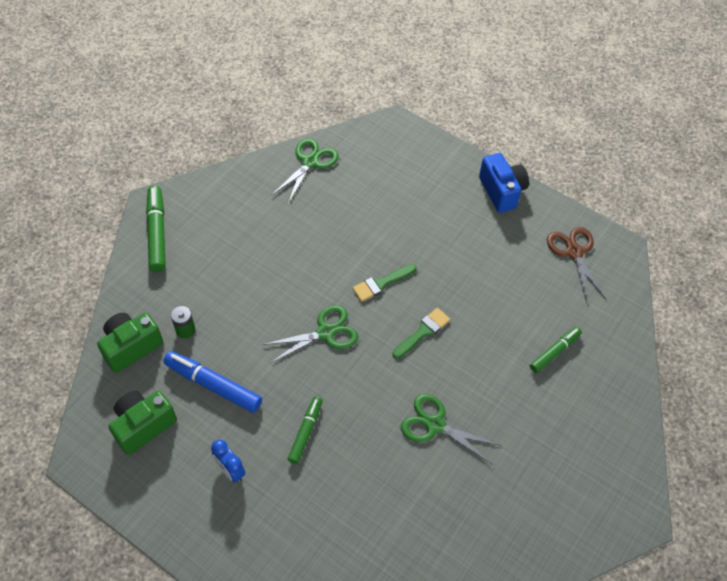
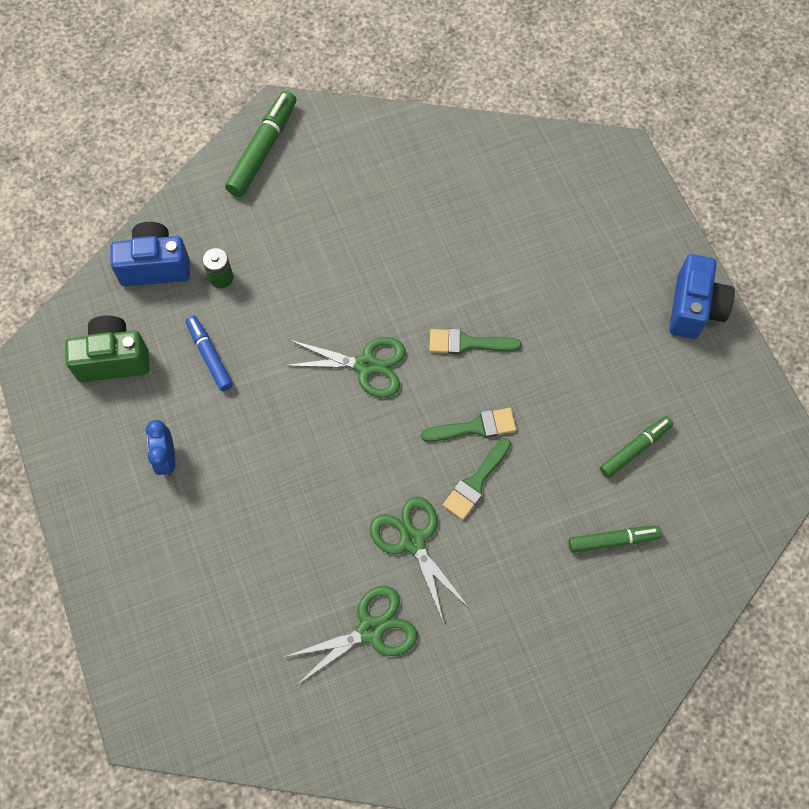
camera: 35 degrees right, 10 degrees up
green camera [97,313,163,373] -> blue camera [110,222,190,287]
blue marker [163,351,262,413] -> blue marker [186,315,233,391], size x0.64
green scissors [271,138,339,204] -> green scissors moved to [284,586,417,686]
green marker [288,397,323,464] -> green marker moved to [600,416,674,478]
brown scissors [547,227,606,303] -> none
none -> green brush [443,438,511,520]

